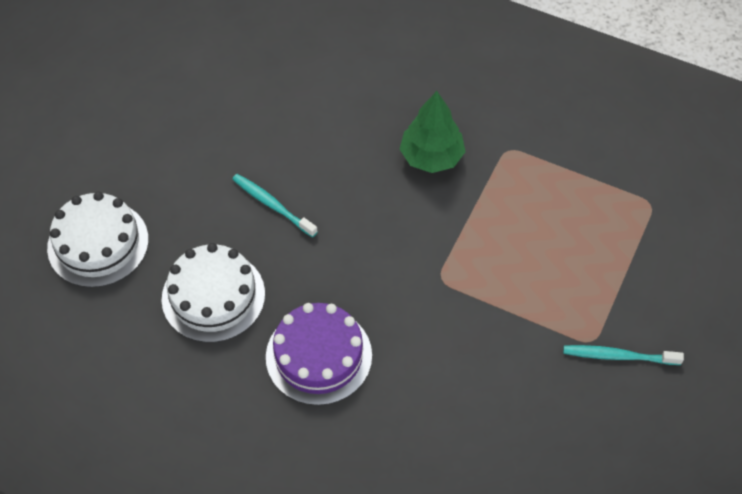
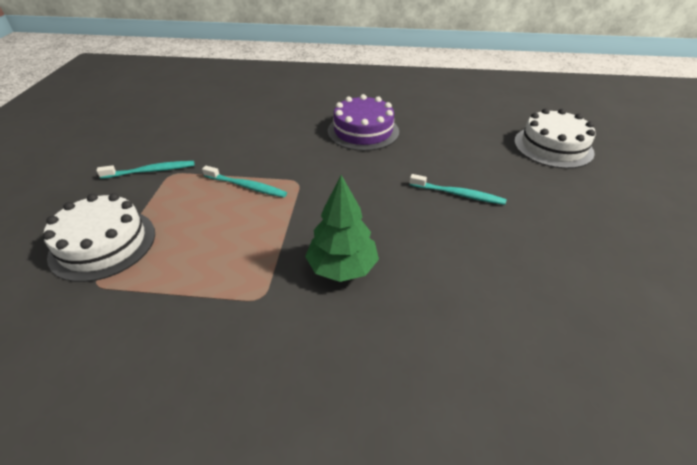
camera: 160 degrees right, 15 degrees down
white cake [162,243,265,343] -> white cake moved to [43,193,155,282]
none -> turquoise toothbrush [202,166,287,198]

